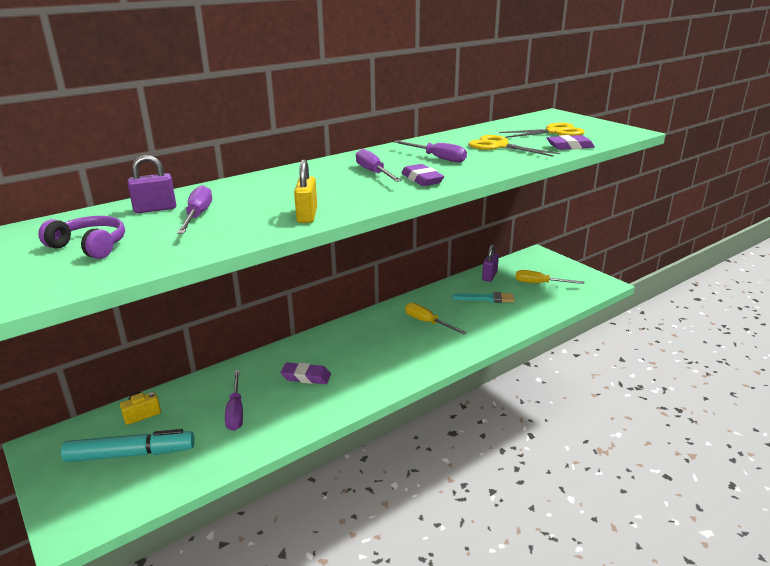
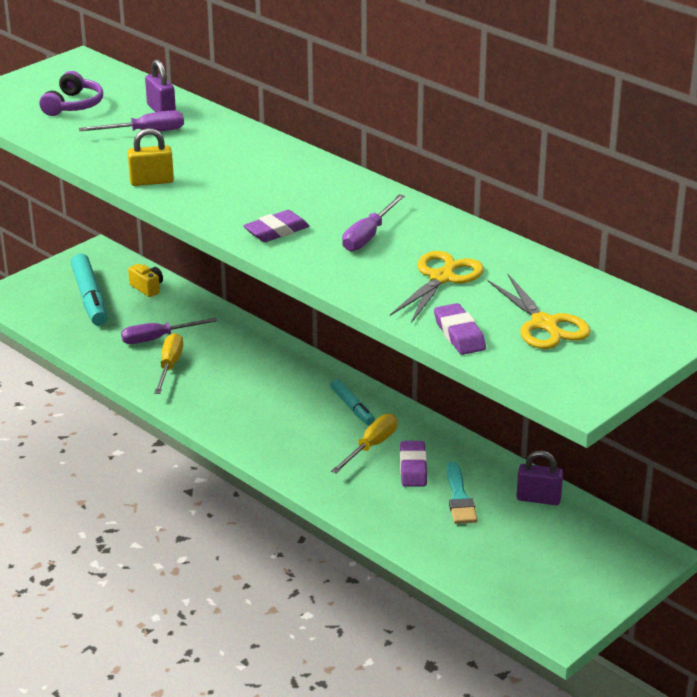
camera: 80 degrees right, 5 degrees up
purple eraser [281,363,331,384] -> purple eraser moved to [400,441,427,487]
purple screwdriver [356,149,402,182] -> none
yellow screwdriver [515,270,584,284] -> yellow screwdriver moved to [154,333,183,394]
none -> turquoise marker [330,379,375,426]

